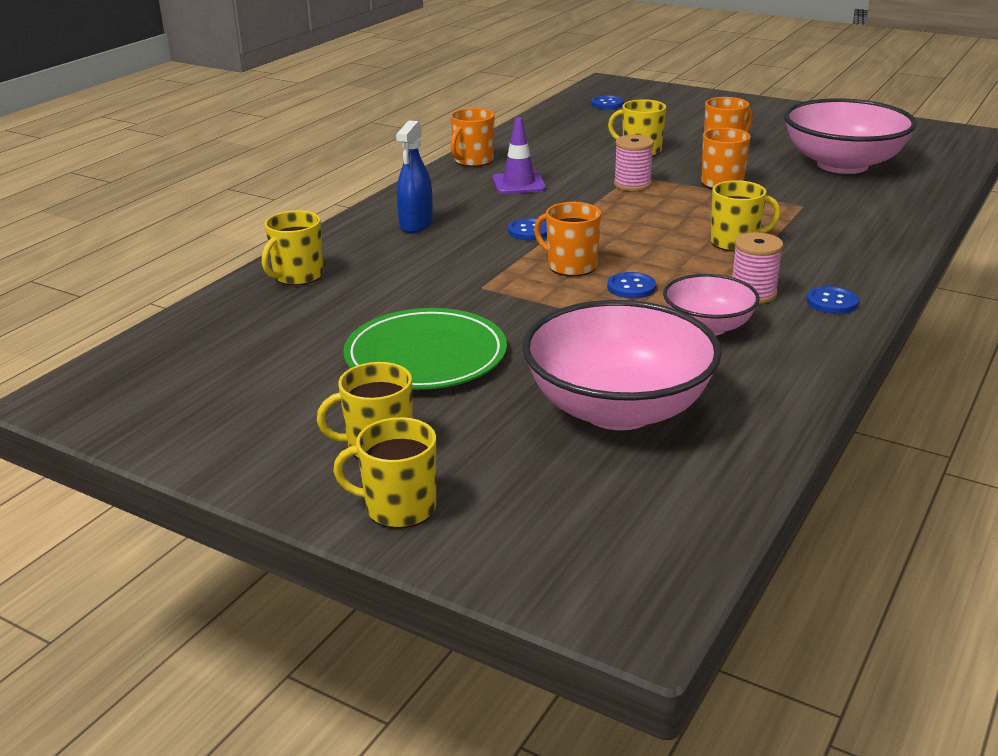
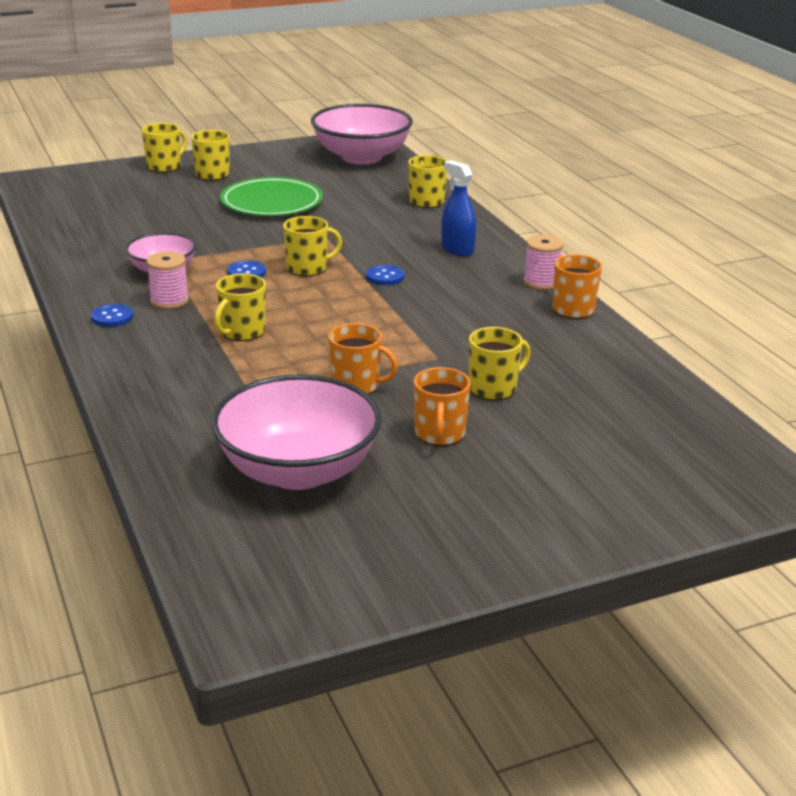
camera: 125 degrees right, 0 degrees up
purple traffic cone [493,118,546,194] -> none
pink bowl [522,300,722,430] -> pink bowl moved to [311,104,413,164]
orange mug [534,202,601,276] -> yellow mug [283,216,342,276]
blue button [591,96,624,109] -> none
pink spool [614,135,654,191] -> pink spool moved to [524,235,564,290]

